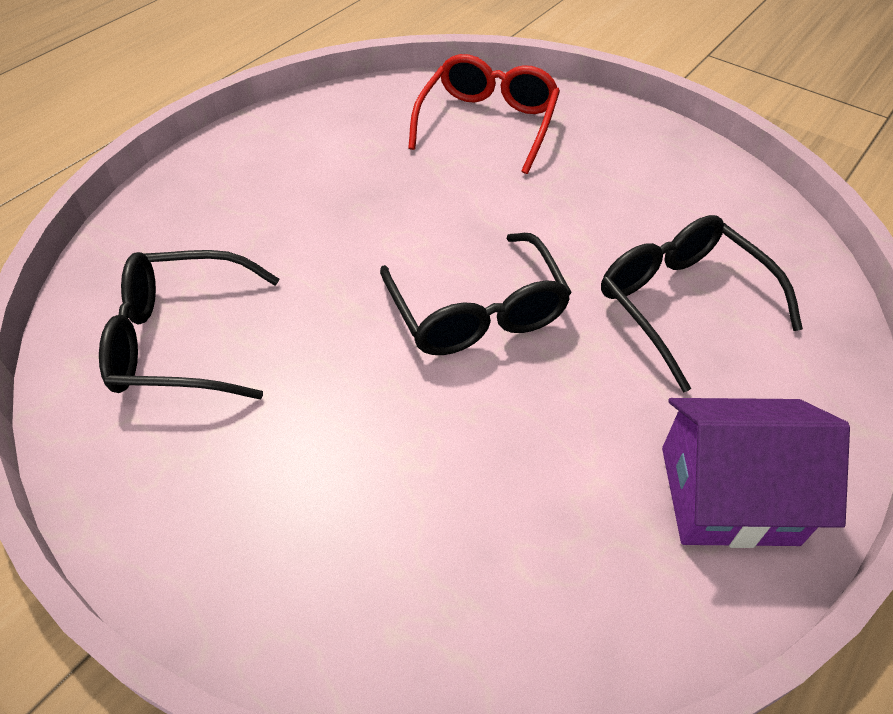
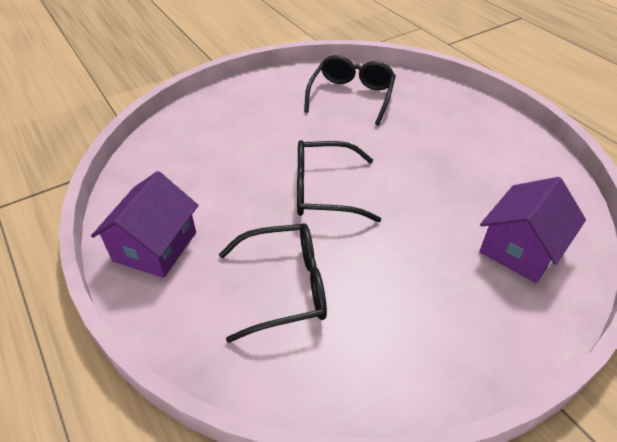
camera: 110 degrees right, 5 degrees down
red glasses [408,54,560,174] -> purple house [479,177,586,283]

